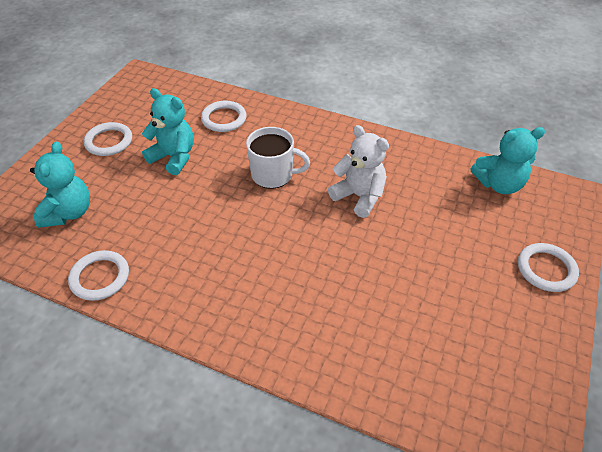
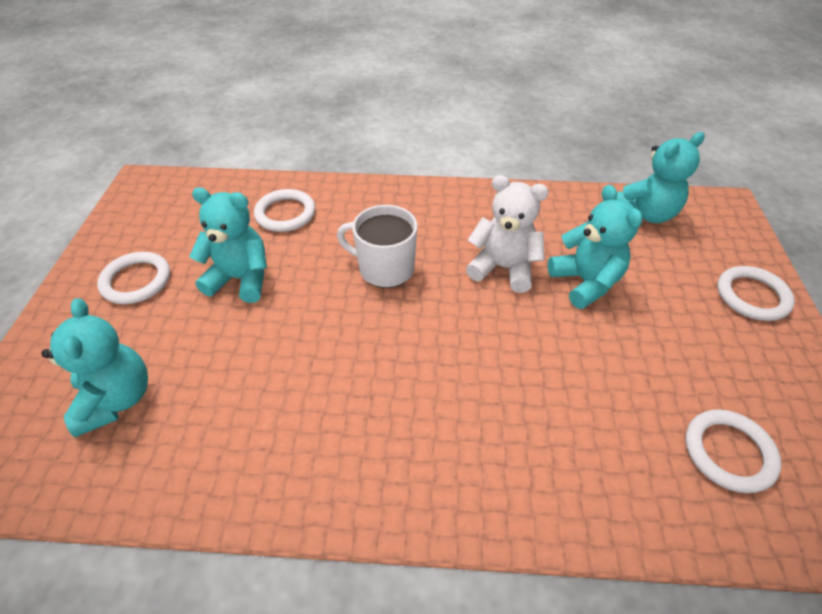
camera: 20 degrees left, 0 degrees up
white ring [68,250,129,301] -> white ring moved to [686,410,782,493]
white mug [246,127,310,189] -> white mug turned 150 degrees counterclockwise [337,205,417,288]
none -> turquoise teddy bear [548,185,643,309]

